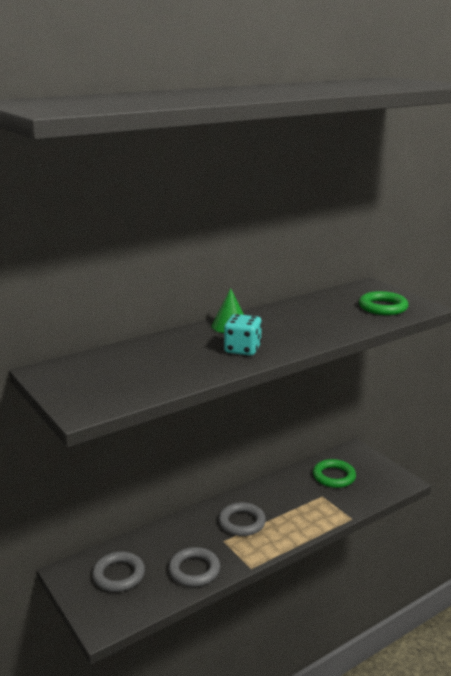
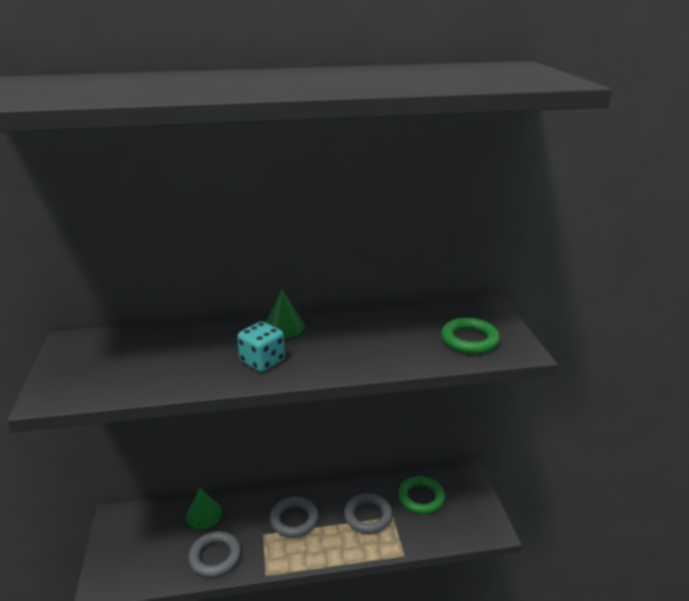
camera: 25 degrees right, 5 degrees up
grey ring [92,552,145,592] -> grey ring moved to [344,493,392,534]
none -> green cone [186,488,222,529]

